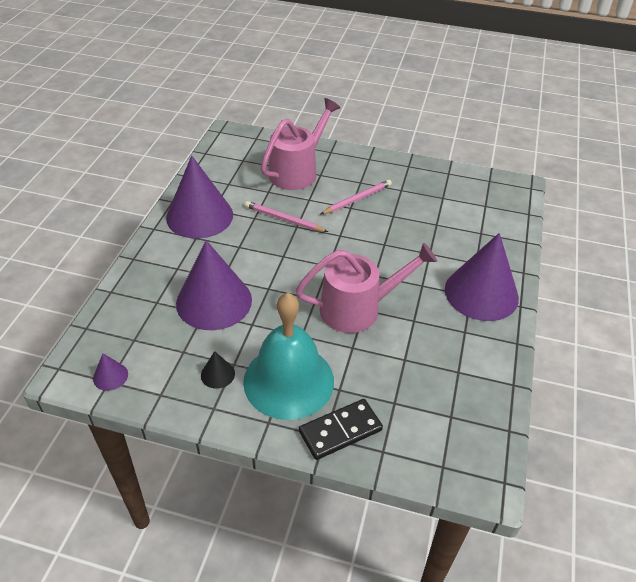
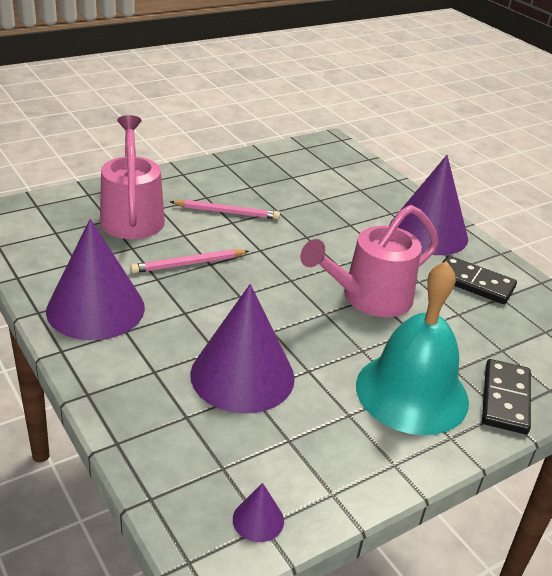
camera: 50 degrees left, 10 degrees down
black cone [201,351,235,389] -> none
pink watering can [296,243,437,333] -> pink watering can turned 150 degrees counterclockwise [300,205,439,317]
pink pencil [321,179,392,214] -> pink pencil turned 90 degrees clockwise [170,200,280,219]
none -> black domino [442,255,517,304]

